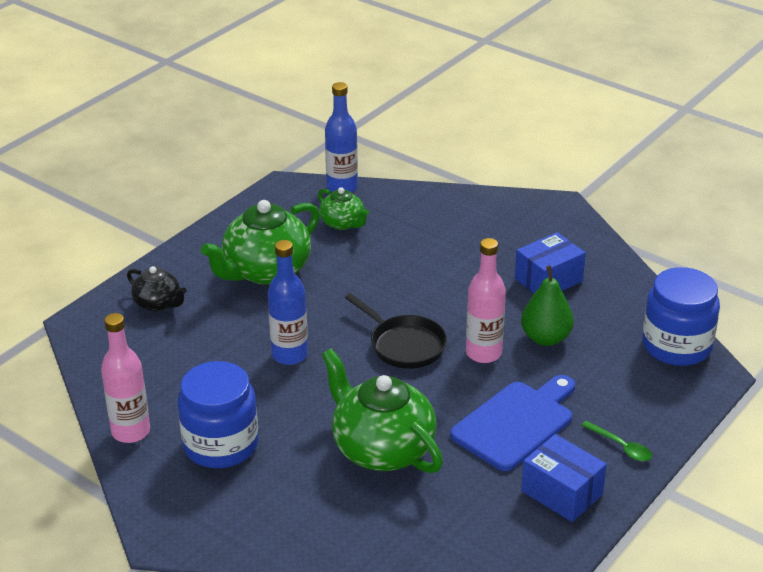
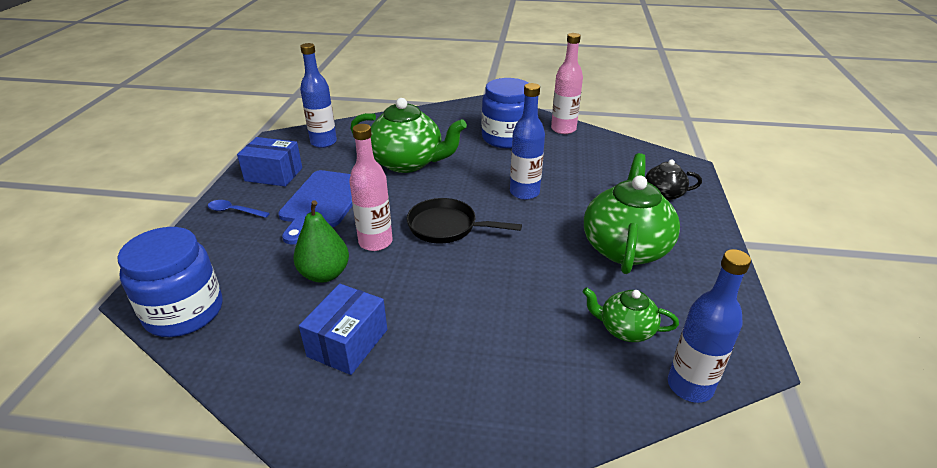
camera: 150 degrees right, 0 degrees up
green spoon [581,421,652,461] -> blue spoon [208,200,270,218]
none -> blue bottle [300,43,337,148]

